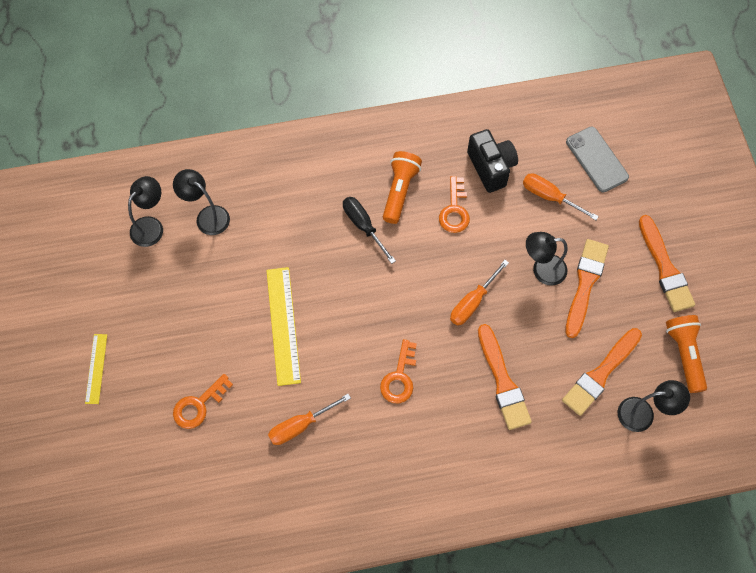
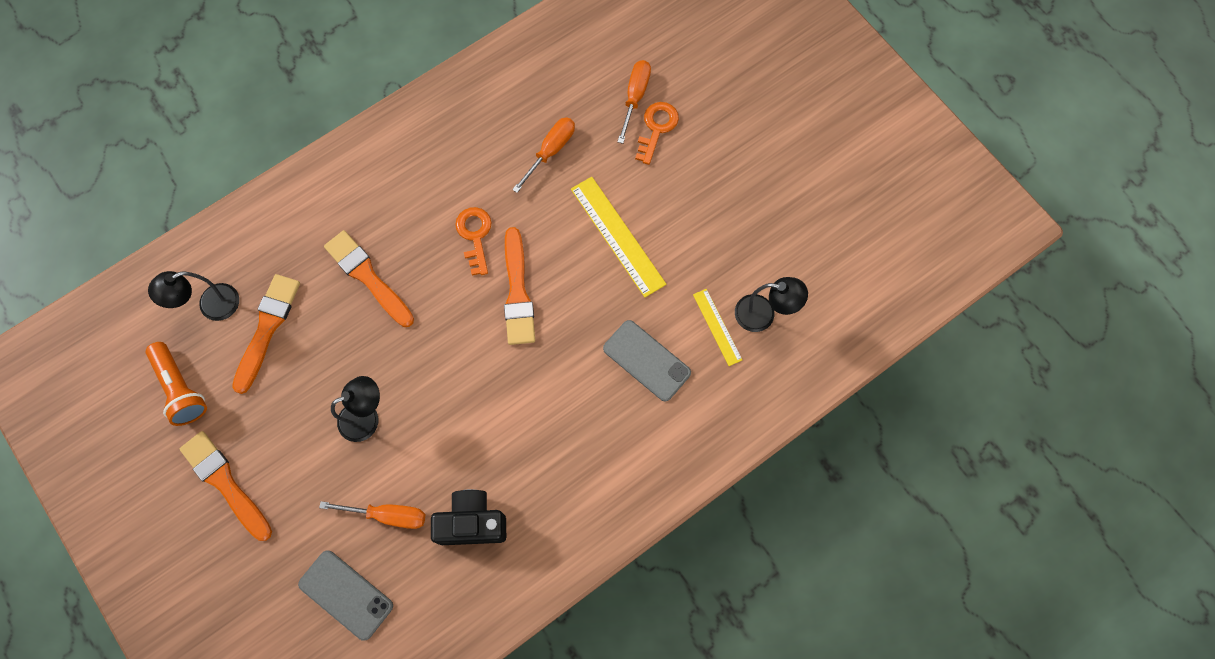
camera: 155 degrees right, 5 degrees up
yellow ruler [85,334,107,404] -> yellow ruler moved to [693,289,742,366]
black lamp [128,176,163,247] -> none
black screwdriver [343,197,396,264] -> none
orange flashlight [383,151,422,224] -> none
orange key [439,176,470,233] -> none
orange screwdriver [450,260,509,326] -> orange screwdriver moved to [618,60,651,144]
black camera [467,129,518,193] -> black camera turned 135 degrees clockwise [431,489,506,545]
orange brush [565,239,609,338] -> orange brush moved to [504,227,535,345]
none -> grey phone [603,320,691,401]

